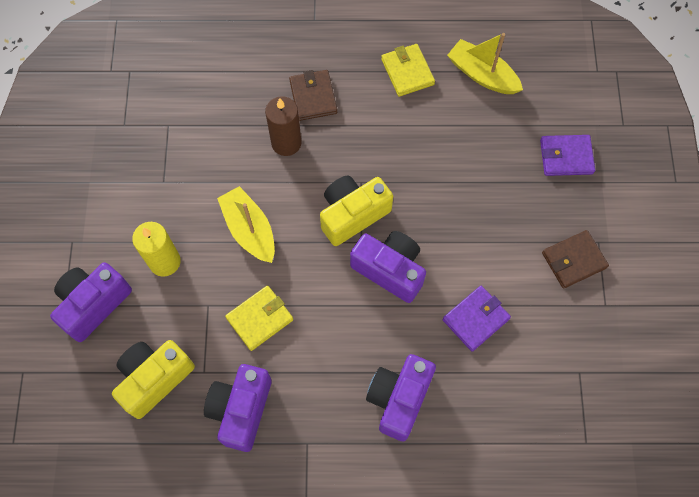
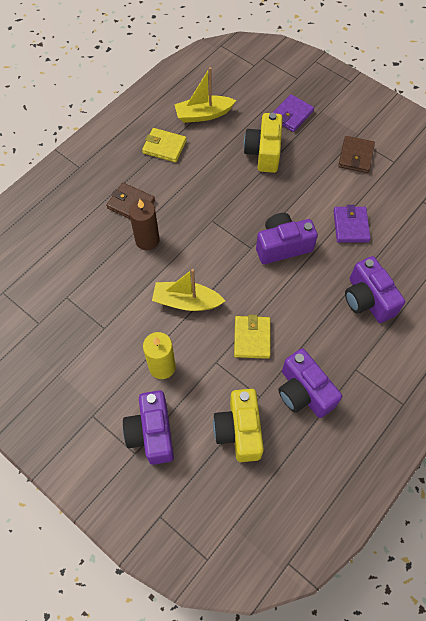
camera: 50 degrees left, 5 degrees down
yellow camera [320,176,393,246] -> yellow camera moved to [244,113,283,173]

